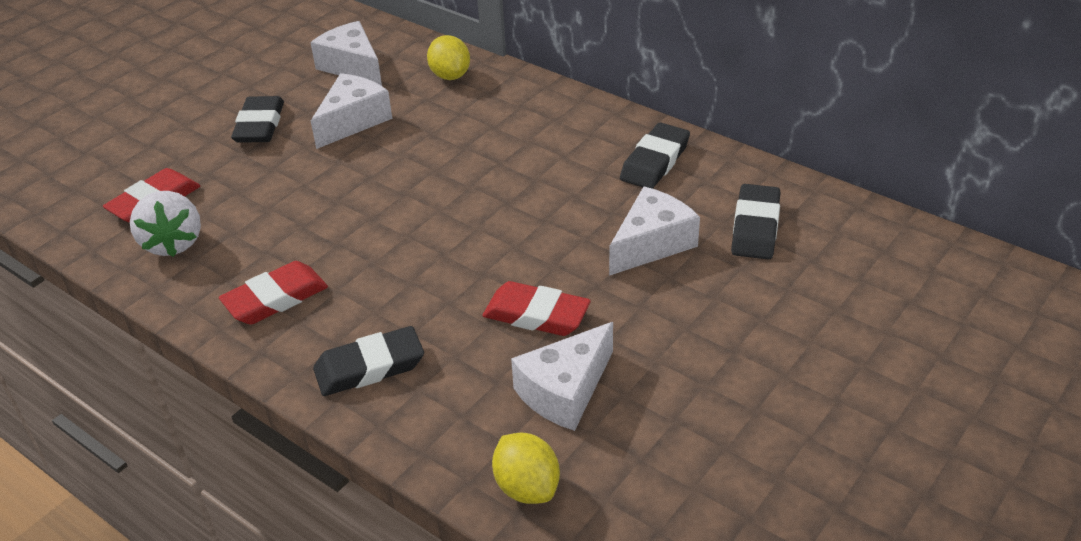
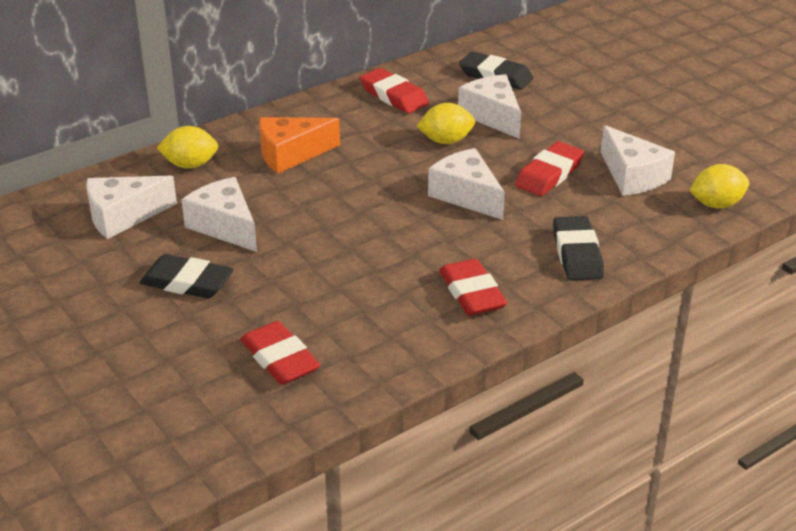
camera: 75 degrees left, 5 degrees down
white strawberry [130,191,201,257] -> none
black eraser [620,123,690,189] -> red eraser [360,68,429,113]
none -> orange cheese [259,117,340,174]
none -> yellow lemon [417,103,475,144]
none -> white cheese [428,148,505,220]

